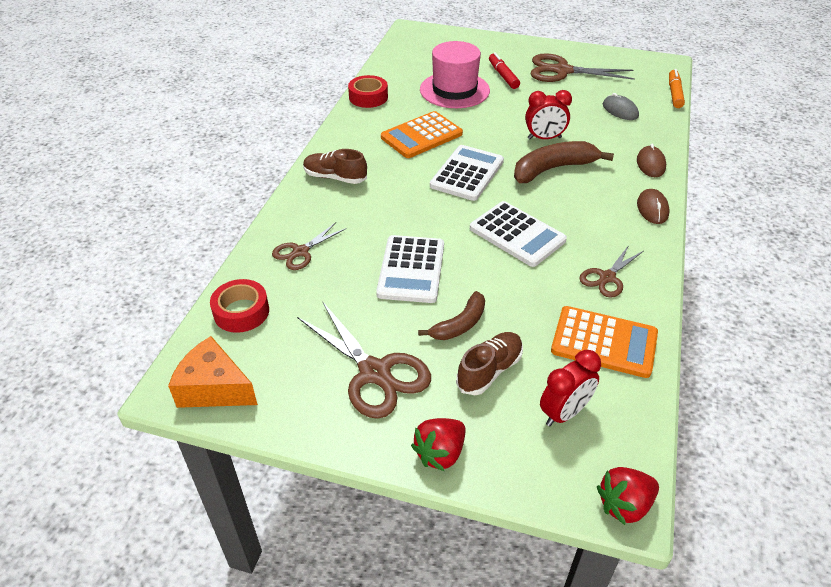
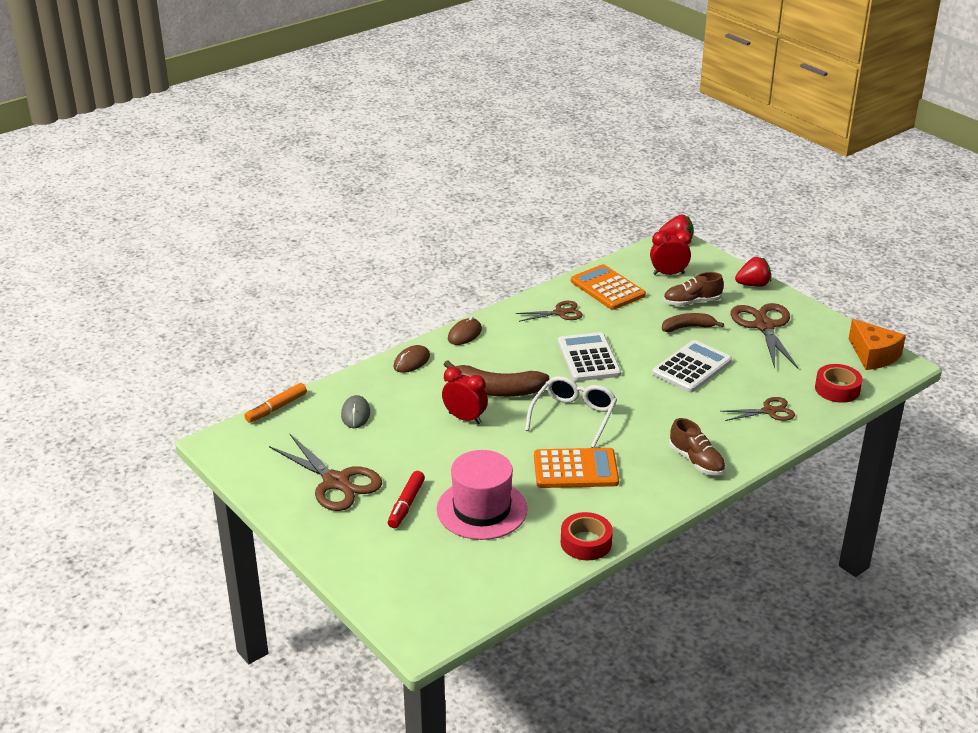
camera: 145 degrees left, 10 degrees down
white calculator [430,145,504,201] -> white glasses [525,376,617,448]

